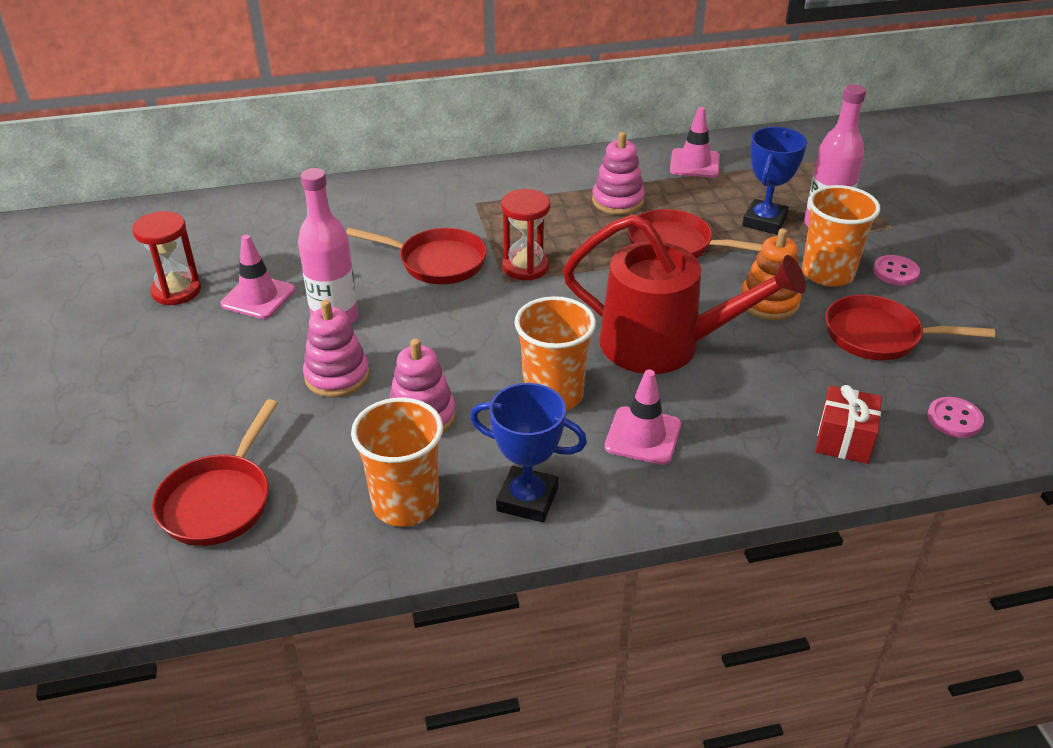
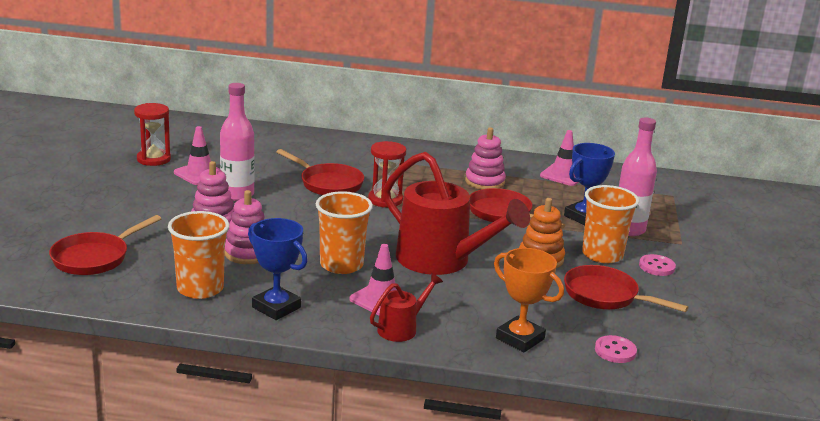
camera: 20 degrees right, 15 degrees down
red gift [816,385,882,464] -> orange trophy [494,248,564,352]
none -> red watering can [370,273,443,342]

